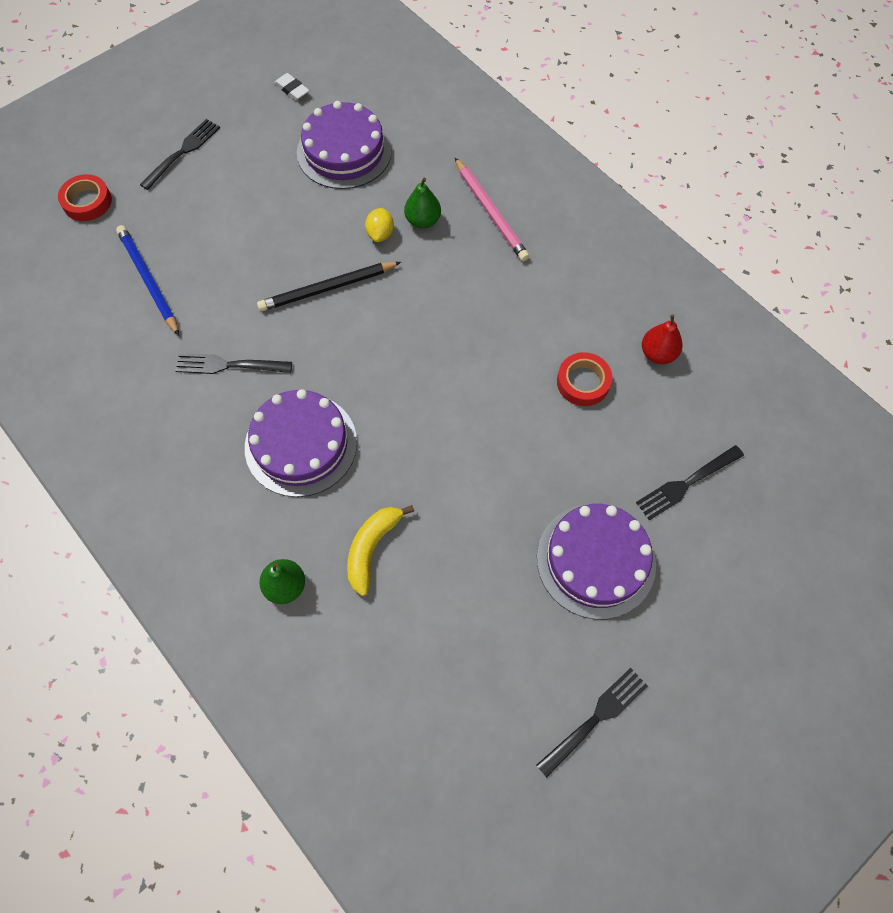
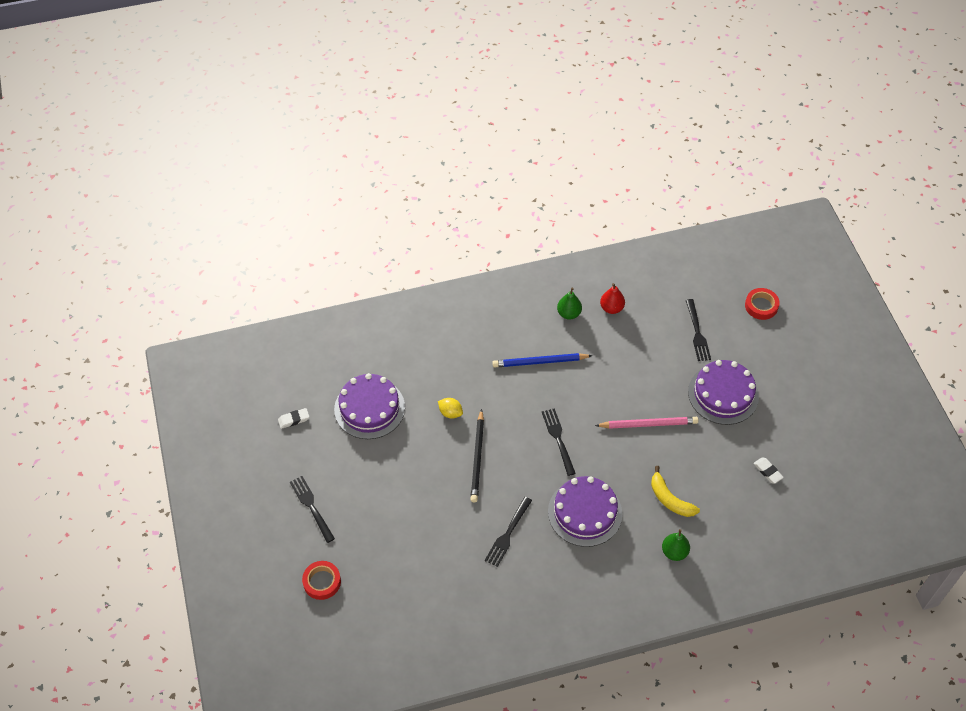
camera: 65 degrees left, 10 degrees down
blue pencil [116,225,179,336] -> blue pencil moved to [492,353,592,368]
green pear [404,178,441,229] -> green pear moved to [557,288,582,320]
pink pencil [455,158,529,261] -> pink pencil moved to [595,417,699,429]
black fork [536,668,648,777] -> black fork moved to [542,408,576,476]
red tape [557,352,612,406] -> red tape moved to [745,288,780,320]
none -> white eraser [753,457,784,484]

